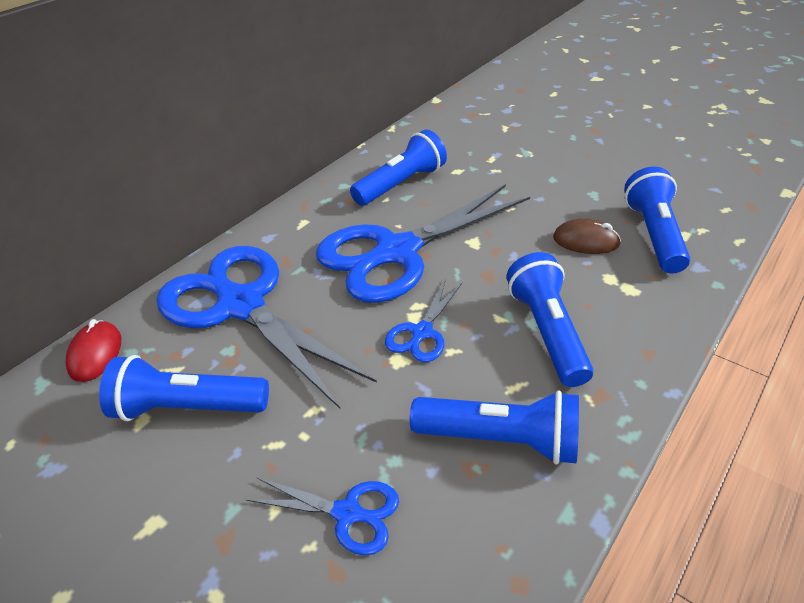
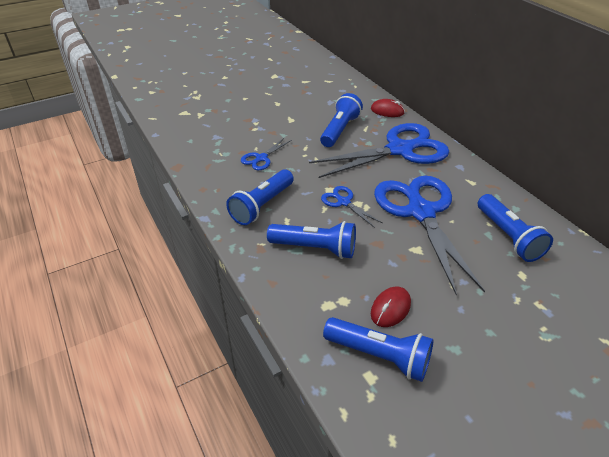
camera: 110 degrees right, 0 degrees up
brown mouse [553,219,621,254] -> red mouse [371,286,411,327]

